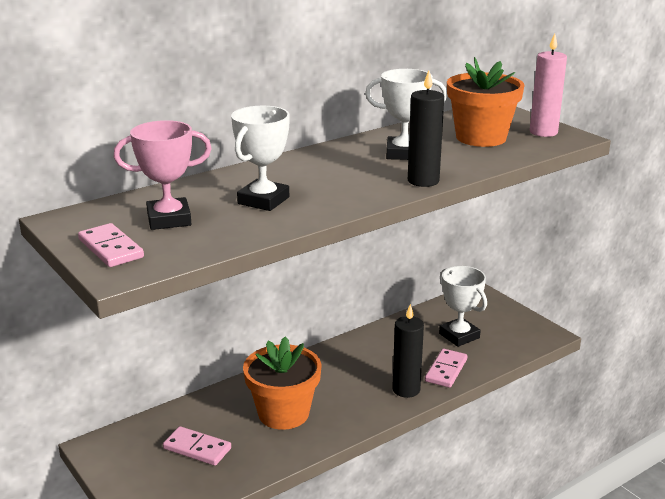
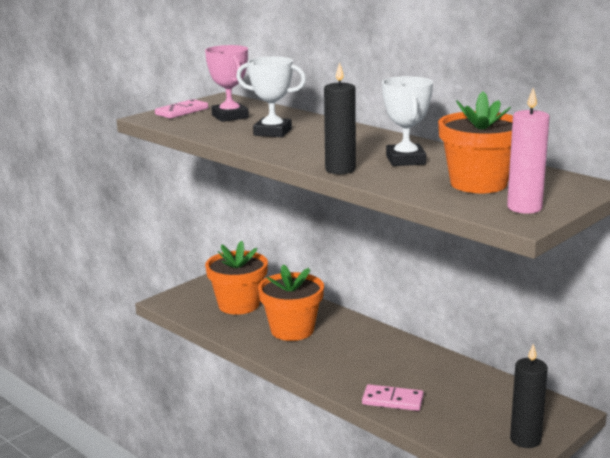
camera: 80 degrees right, 5 degrees down
pink domino [163,426,231,466] -> orange flower pot [205,241,268,315]
black candle [392,304,424,398] -> black candle moved to [510,344,548,448]
white trophy [439,266,487,347] -> none

